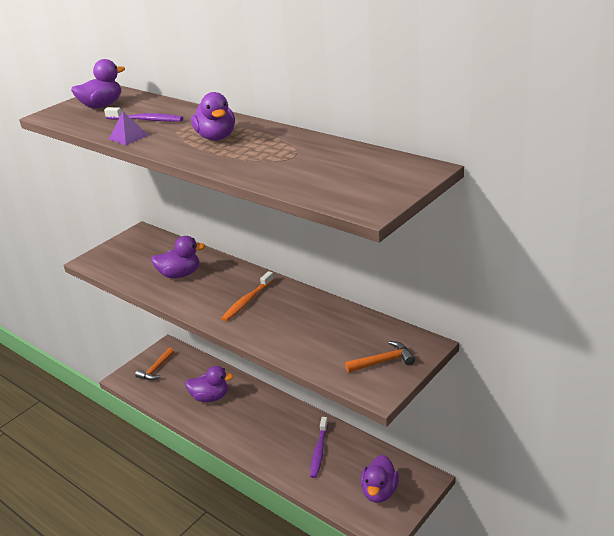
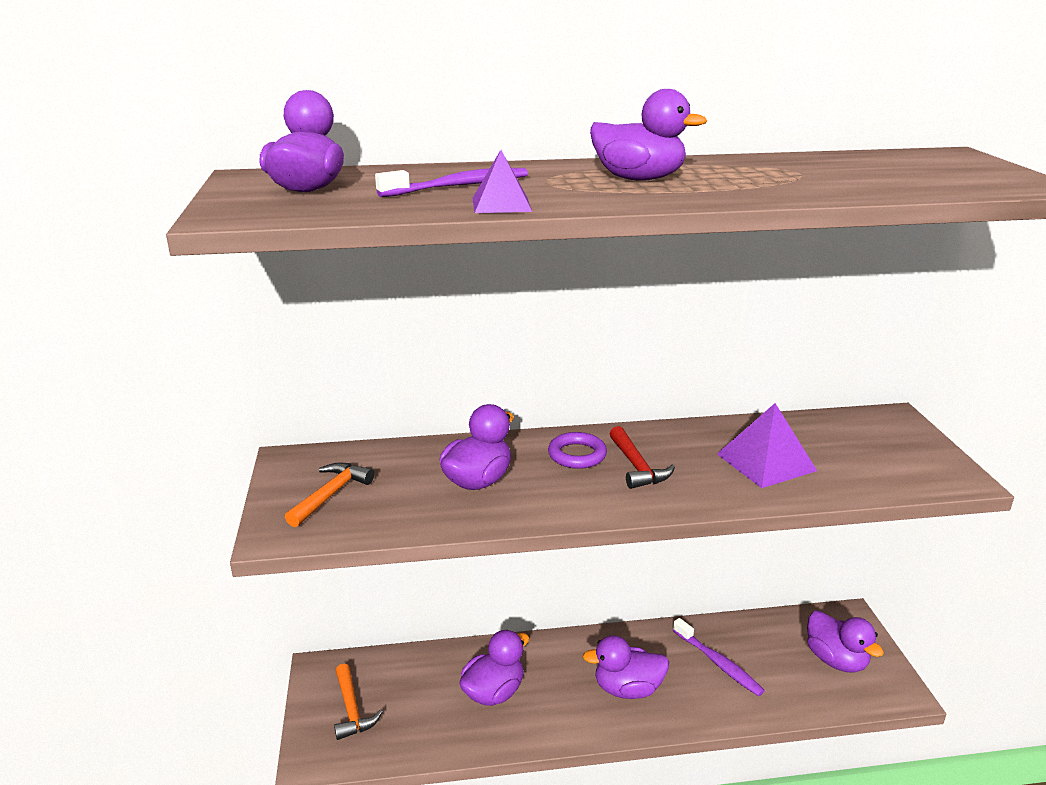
camera: 50 degrees left, 5 degrees down
orange toothbrush [221,271,274,321] -> red hammer [610,426,675,489]
orange hammer [345,341,415,373] -> orange hammer moved to [285,463,374,527]
none -> purple ring [548,432,607,469]
none -> purple duck [583,635,669,699]
none -> purple pyramid [717,403,817,488]

